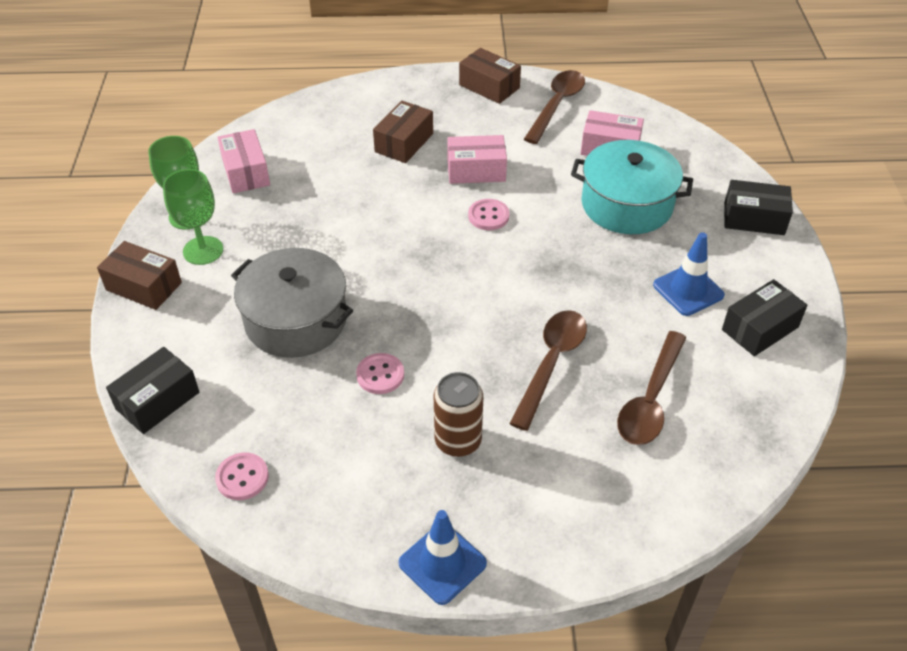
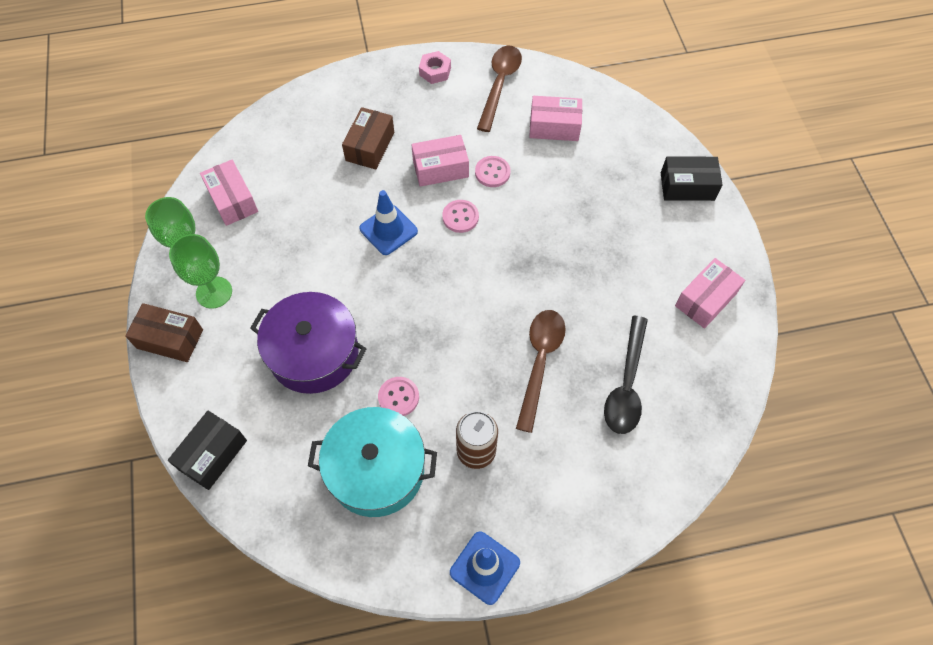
camera: 10 degrees left, 15 degrees up
pink button [215,452,269,500] -> pink button moved to [475,156,510,187]
grey pot [231,248,353,358] -> purple pot [250,292,367,394]
brown box [459,48,521,104] -> pink nut [419,51,451,84]
turquoise pot [571,140,693,234] -> turquoise pot moved to [308,407,437,517]
brown spoon [617,331,687,445] -> black spoon [604,316,648,434]
blue traffic cone [653,232,725,316] -> blue traffic cone moved to [359,190,418,255]
black box [722,279,807,356] -> pink box [675,258,745,329]

